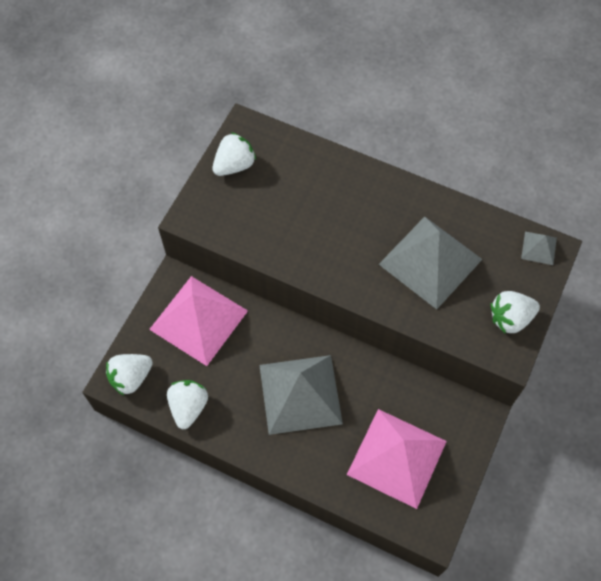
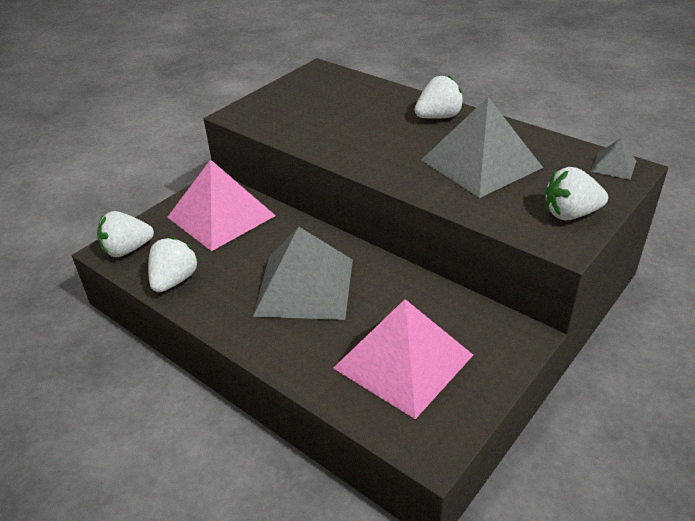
camera: 15 degrees right, 25 degrees down
white strawberry [212,132,256,176] -> white strawberry moved to [414,75,464,119]

